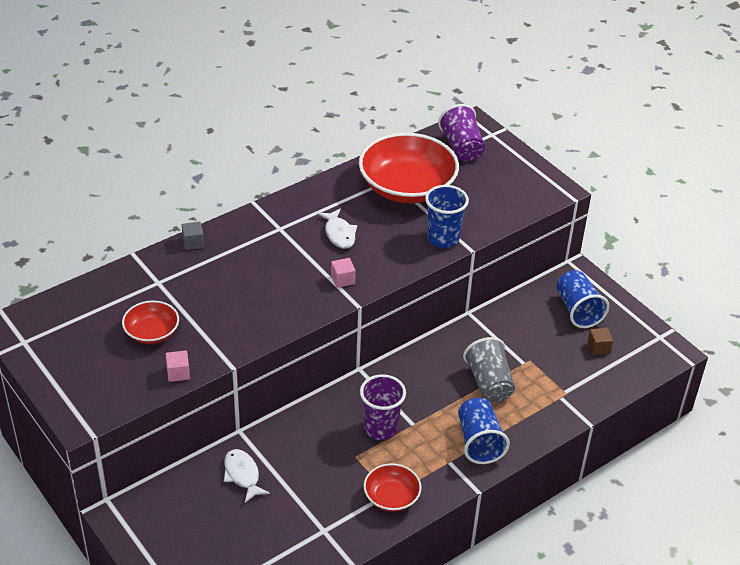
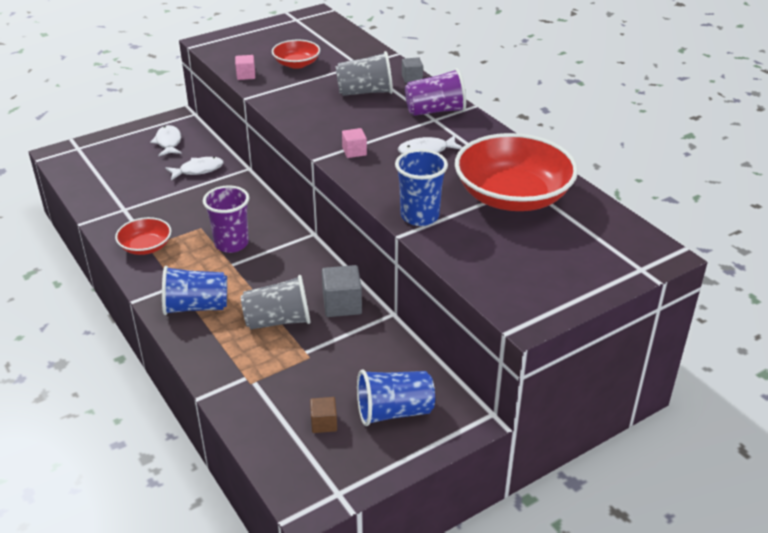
camera: 95 degrees right, 5 degrees down
purple cup [438,104,485,161] -> purple cup moved to [405,68,466,116]
none -> white fish [150,125,182,156]
none -> grey cube [322,265,362,317]
none -> grey cup [336,51,393,96]

